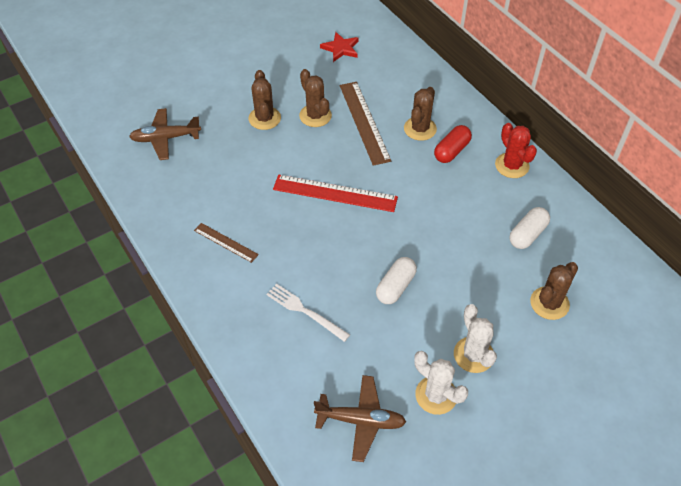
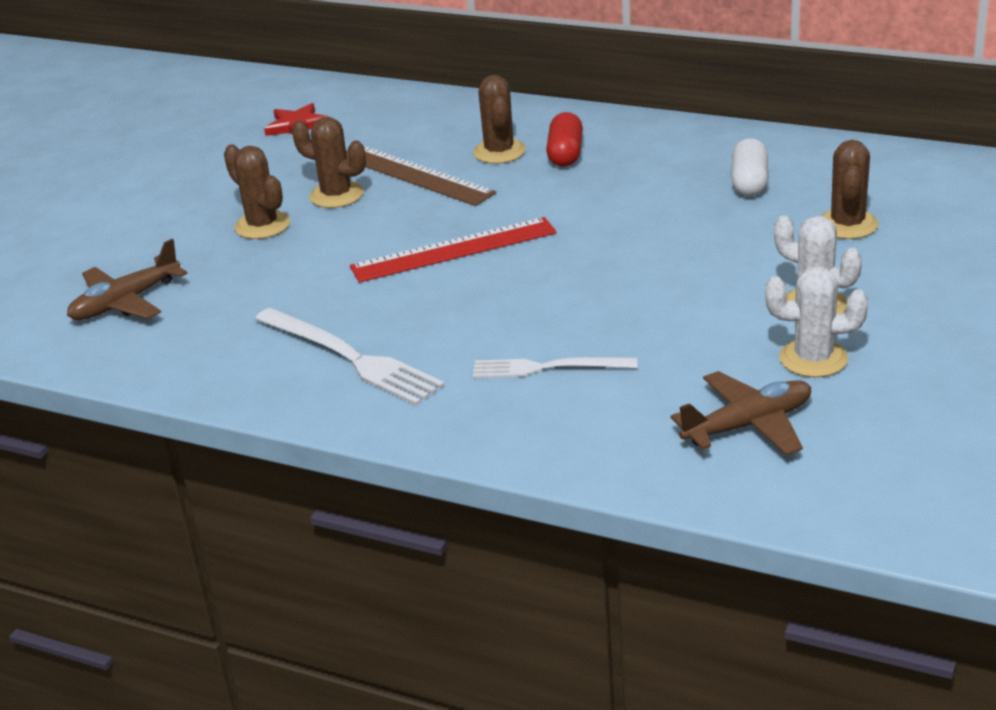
camera: 30 degrees left, 20 degrees down
brown ruler [194,223,259,263] -> white fork [255,308,445,405]
white capsule [376,257,417,304] -> none
red cactus [495,123,537,178] -> none

